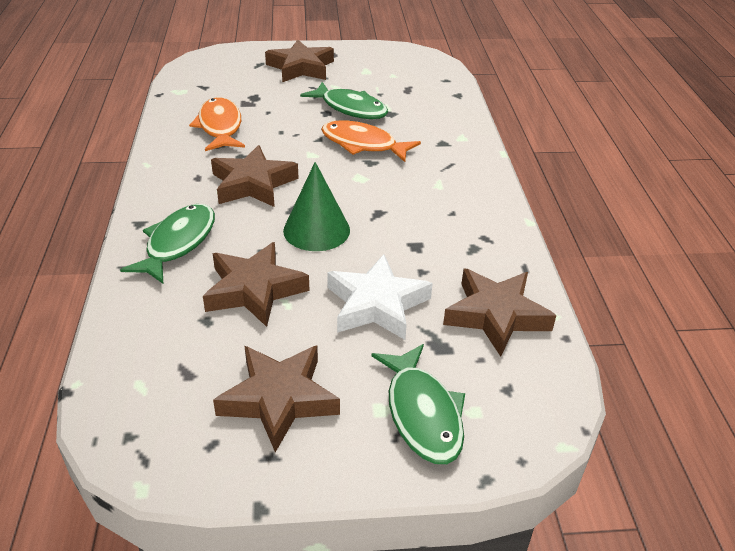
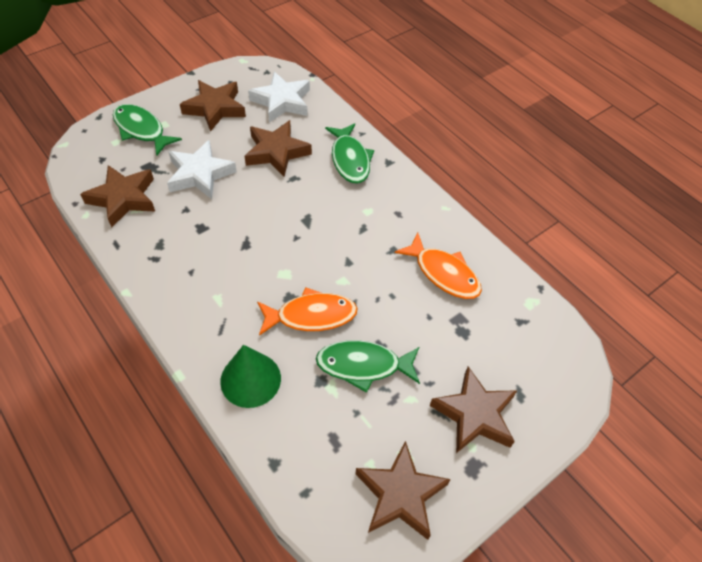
camera: 145 degrees right, 15 degrees up
brown star [211,145,299,207] -> brown star moved to [355,441,451,540]
green cone [283,162,350,251] -> green cone moved to [220,345,281,408]
none -> white star [248,71,310,123]

